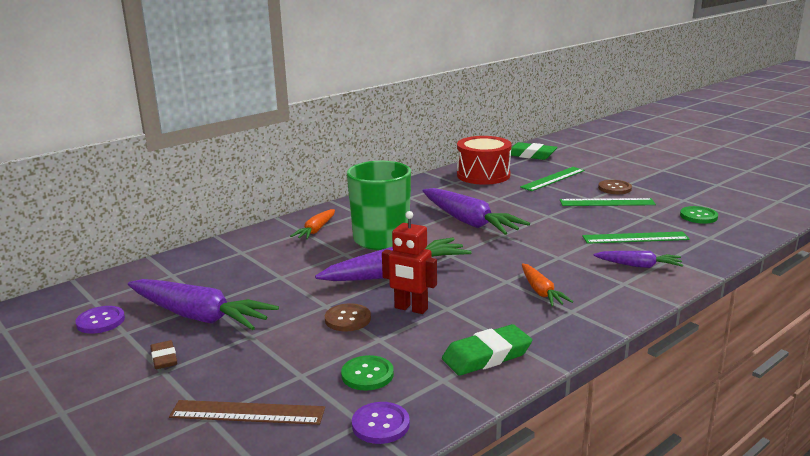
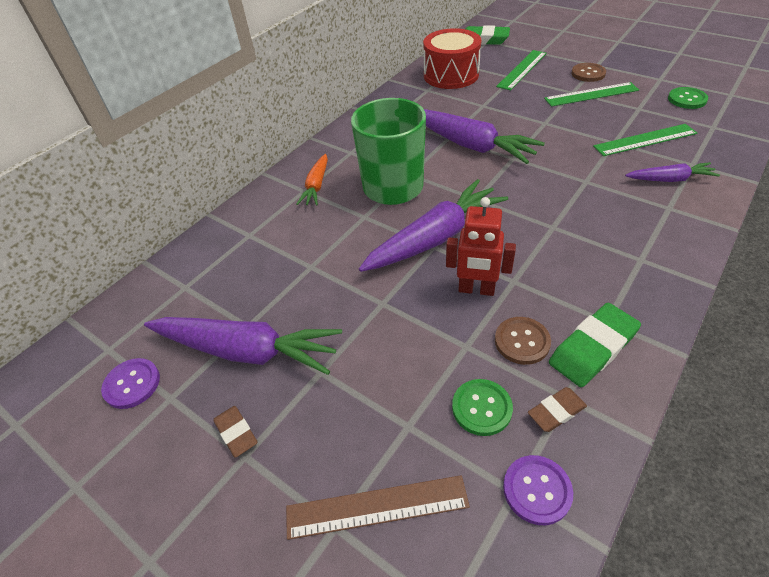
camera: 10 degrees left, 25 degrees up
brown button [325,303,371,331] -> brown button moved to [495,317,551,365]
orange carrot [522,263,573,307] -> none
none -> brown eraser [528,387,587,432]

